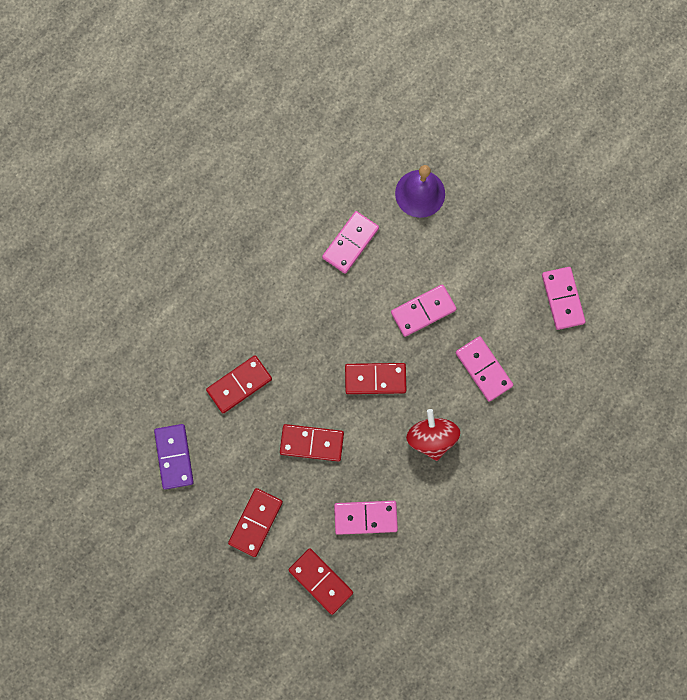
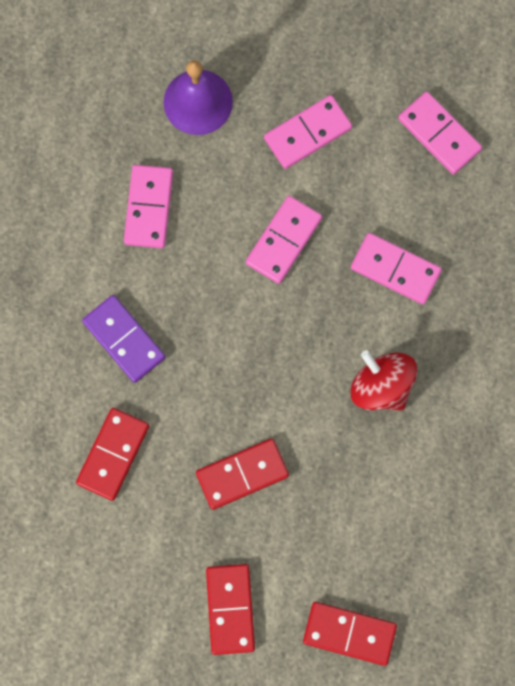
camera: 30 degrees left, 0 degrees up
purple domino [154,424,194,490] -> purple domino moved to [82,295,166,383]
pink domino [334,501,398,535] -> pink domino moved to [264,95,352,169]
red domino [345,363,407,394] -> none

